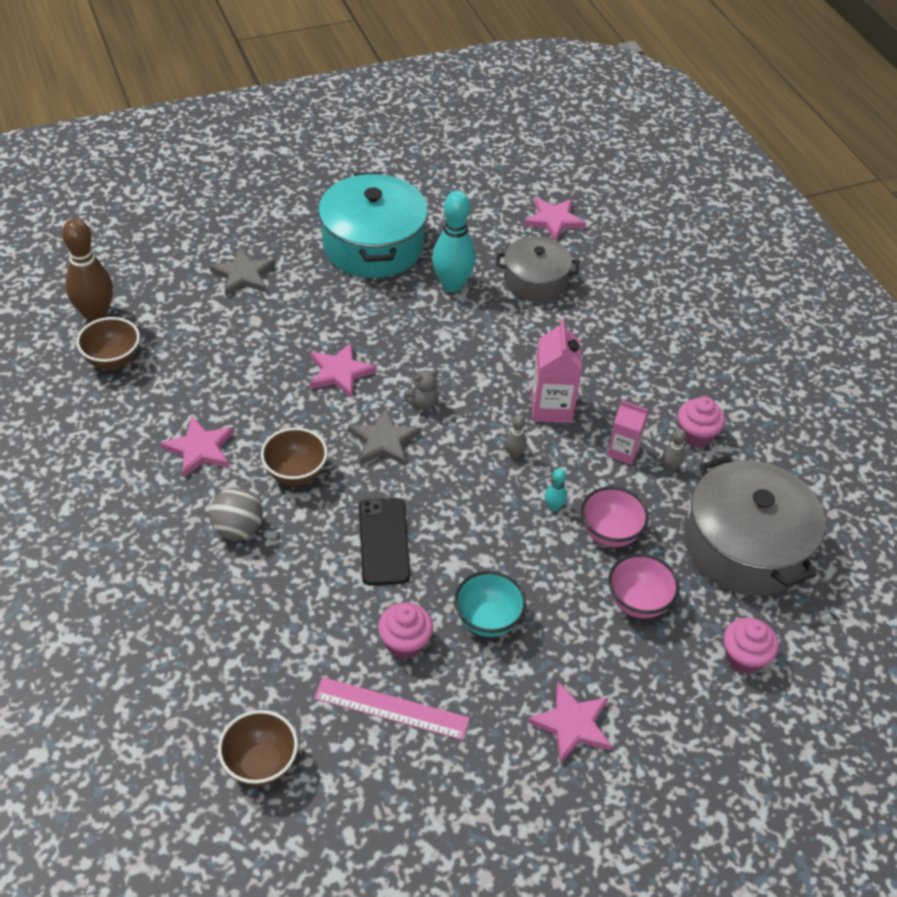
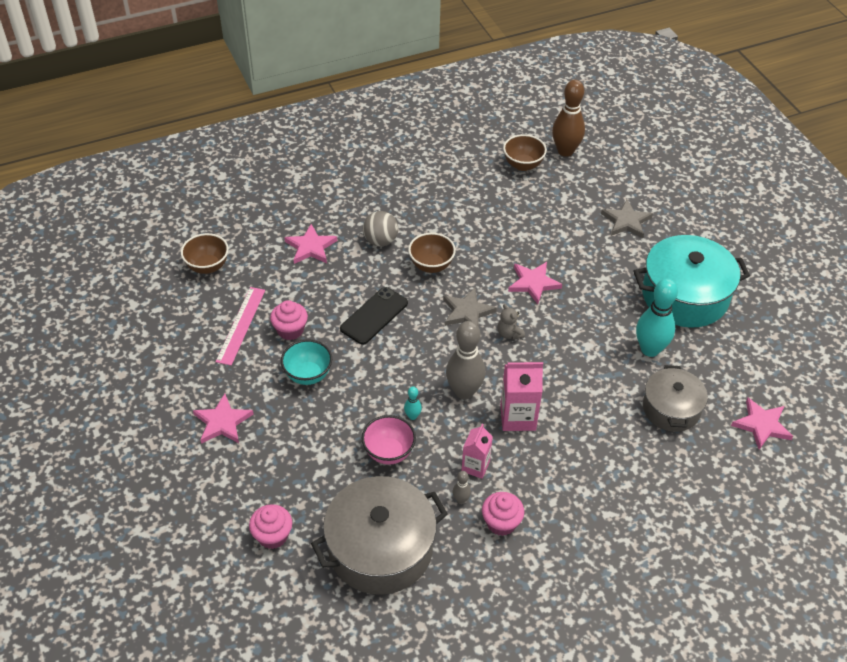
camera: 90 degrees right, 0 degrees up
pink star [160,417,234,478] -> pink star moved to [284,224,337,264]
black phone [359,498,410,585] -> black phone turned 45 degrees counterclockwise [340,287,408,345]
grey bowling pin [505,414,527,458] -> grey bowling pin [446,321,485,399], size x2.26
pink bowl [608,554,679,618] -> none

